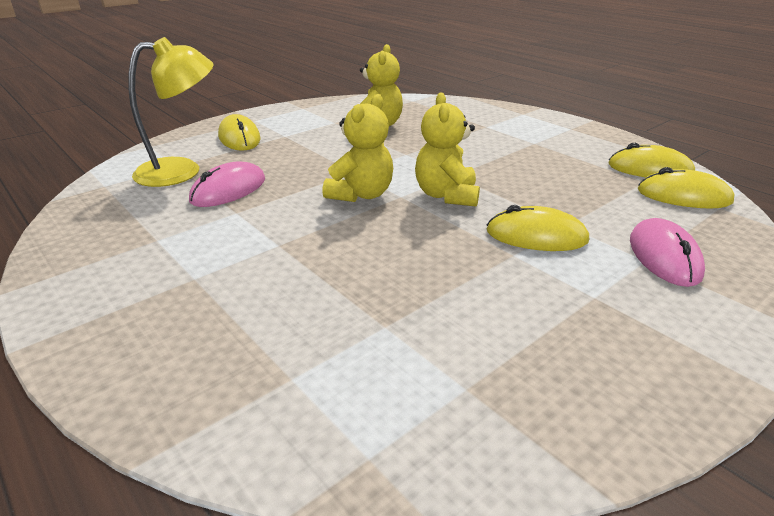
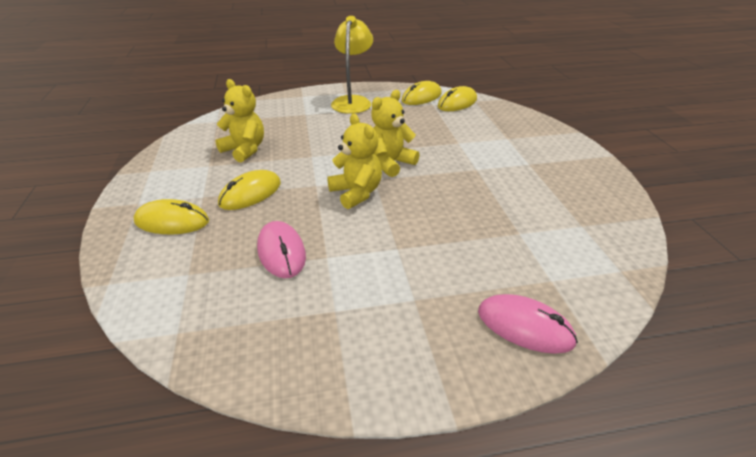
camera: 60 degrees left, 5 degrees up
yellow lamp [128,37,214,187] -> yellow lamp moved to [331,16,373,114]
yellow teddy bear [415,92,480,207] -> yellow teddy bear turned 105 degrees clockwise [371,90,420,177]
yellow mouse [486,205,589,251] -> yellow mouse moved to [218,170,281,210]
pink mouse [630,218,705,287] -> pink mouse moved to [478,294,578,354]

